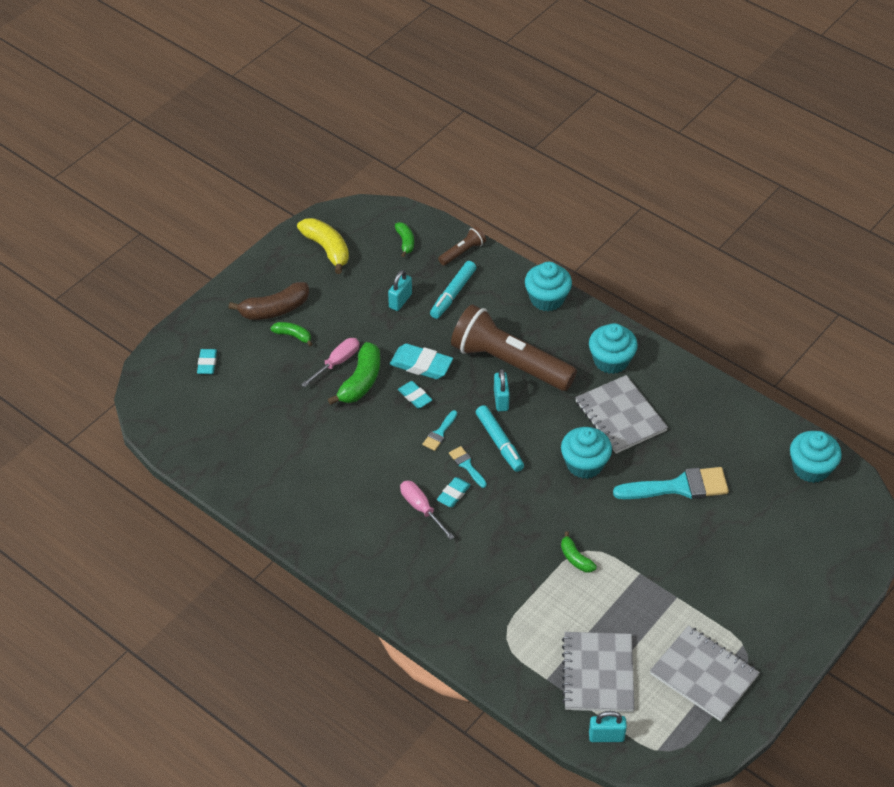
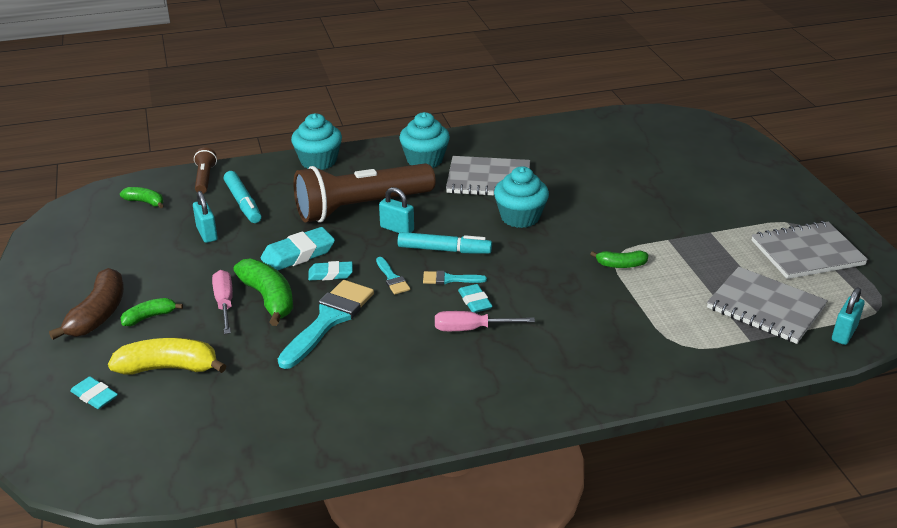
camera: 55 degrees left, 15 degrees down
yellow banana [297,218,349,274] -> yellow banana moved to [108,338,226,375]
turquoise brush [613,467,729,499] -> turquoise brush moved to [278,280,374,369]
turquoise cupcake [790,431,842,483] -> none

